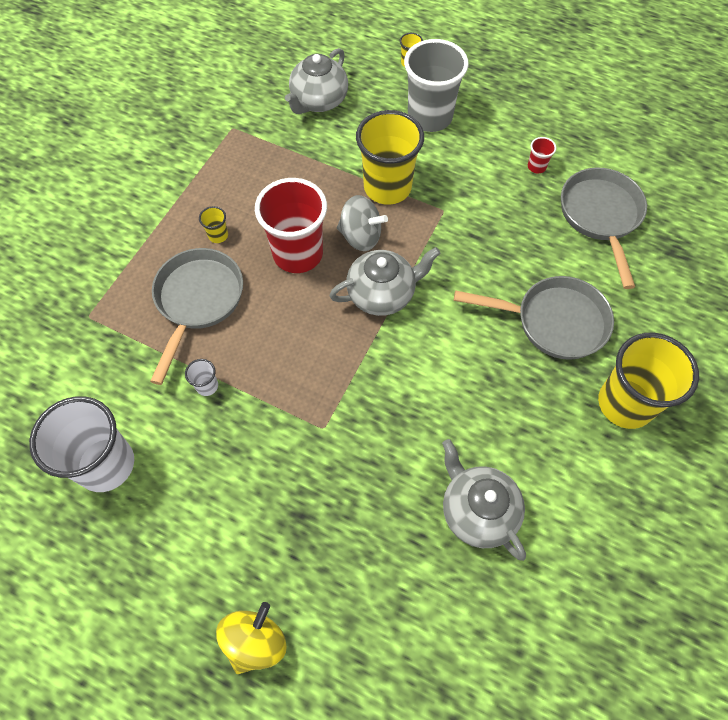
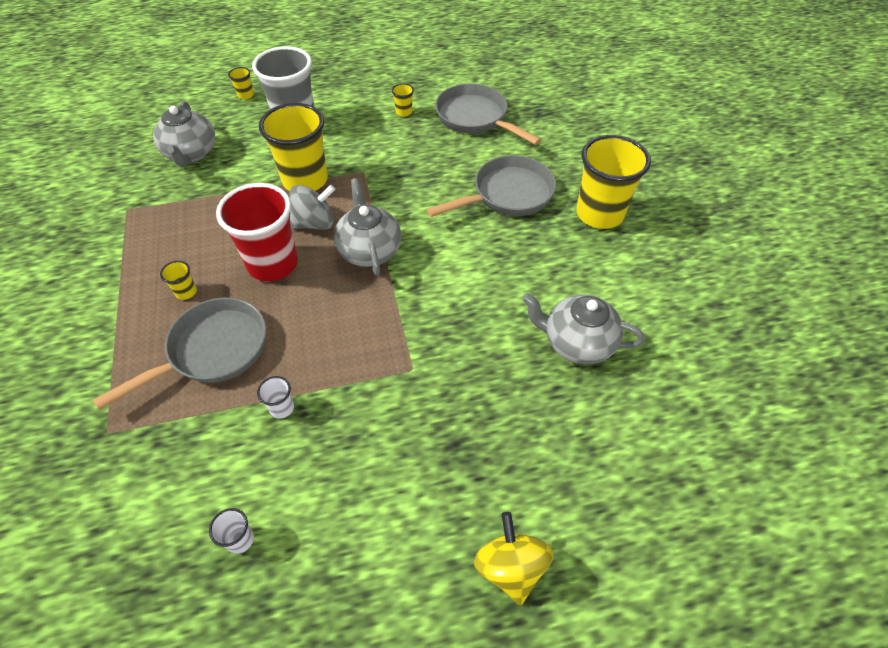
camera: 40 degrees left, 10 degrees down
white cup [29,396,134,492] -> white cup [209,508,254,554], size x0.40
grey pan [150,248,243,385] -> grey pan turned 75 degrees clockwise [93,298,266,410]
grey teapot [329,247,440,316] -> grey teapot turned 45 degrees counterclockwise [334,178,401,276]
red cup [528,137,556,173] -> yellow cup [392,83,414,117]

